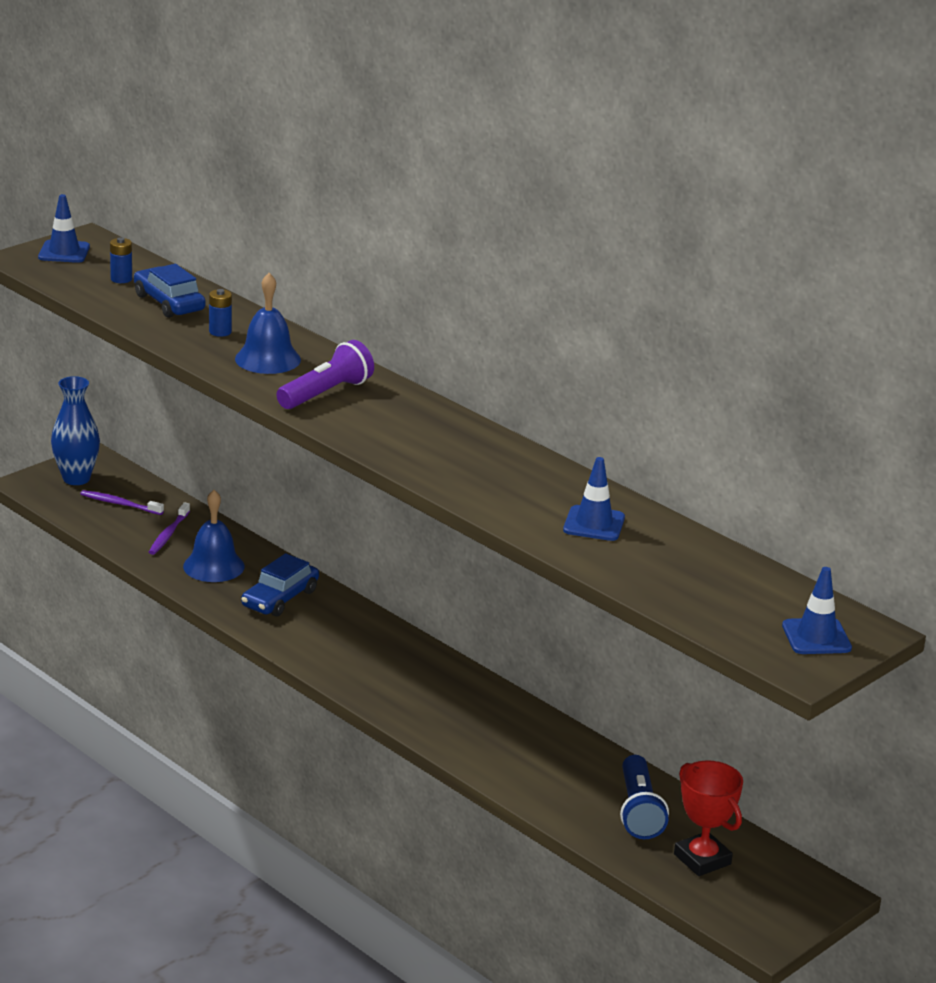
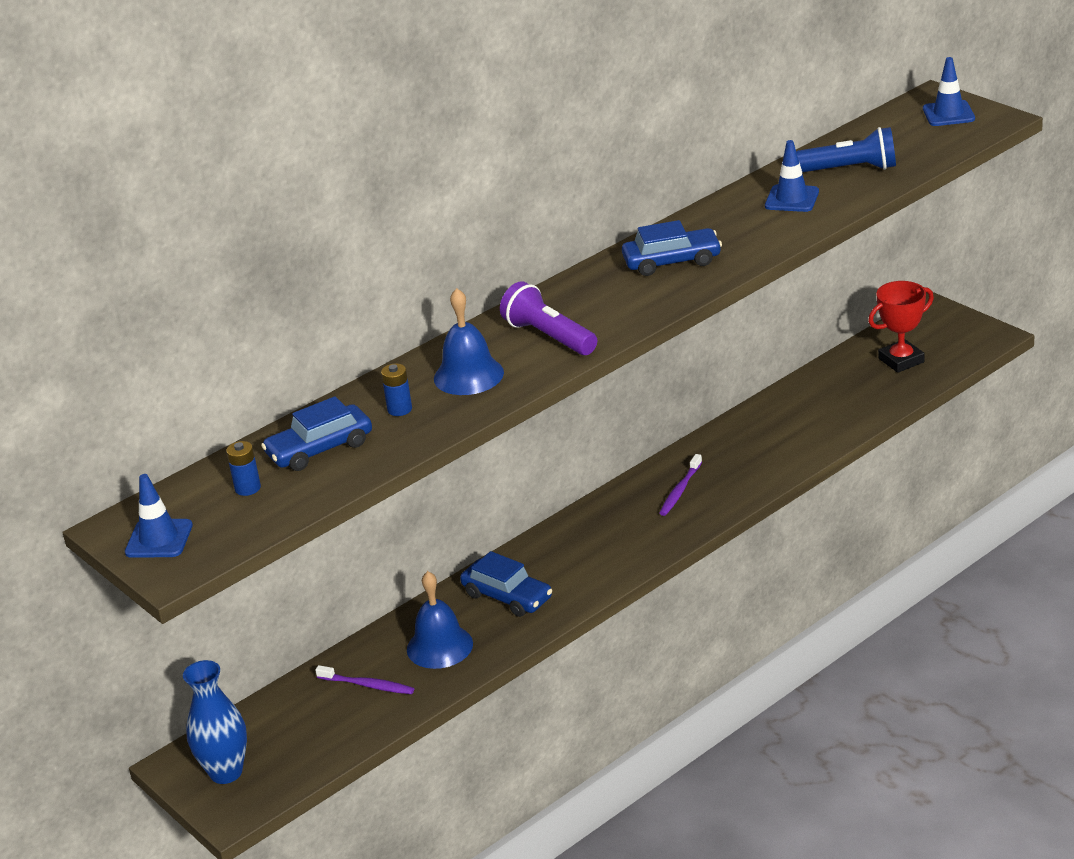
camera: 80 degrees left, 5 degrees up
purple toothbrush [80,490,164,515] -> purple toothbrush moved to [659,454,702,516]
blue flashlight [620,755,669,839] -> blue flashlight moved to [796,127,896,172]
none -> blue car [622,220,722,276]

